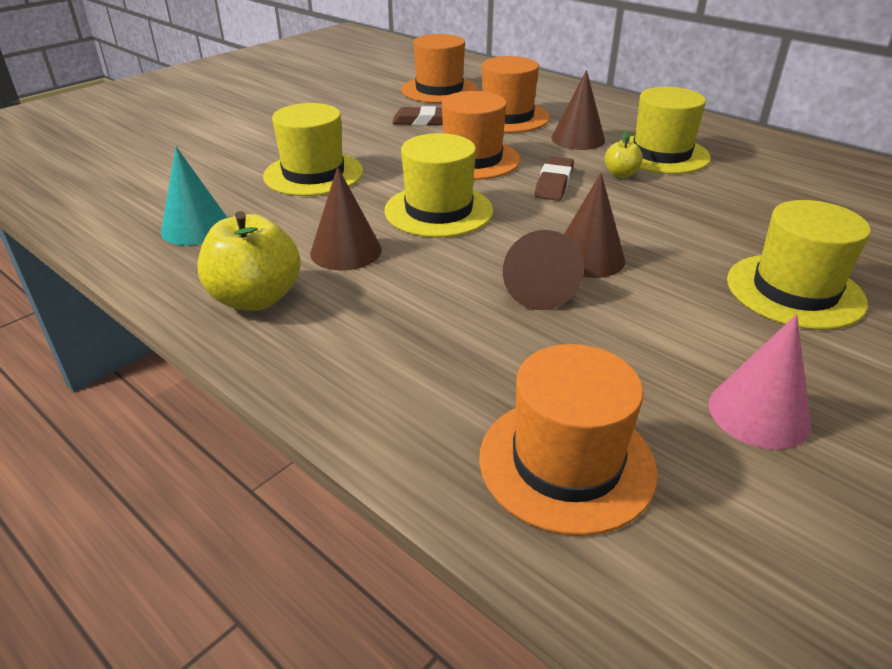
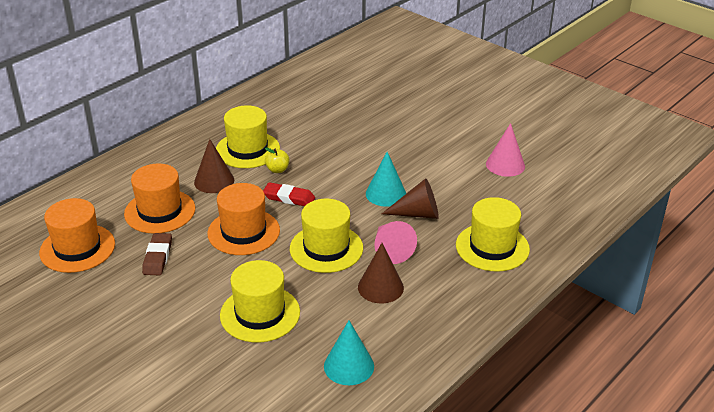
camera: 90 degrees left, 0 degrees up
yellow apple [198,211,301,311] -> none
orange hat [479,344,658,536] -> none
brown eraser [535,156,574,201] -> red eraser [263,182,315,206]
brown cone [564,173,625,278] -> turquoise cone [366,152,406,207]
yellow hat [727,200,871,330] -> yellow hat moved to [456,197,530,272]
none -> pink cone [374,221,417,264]

